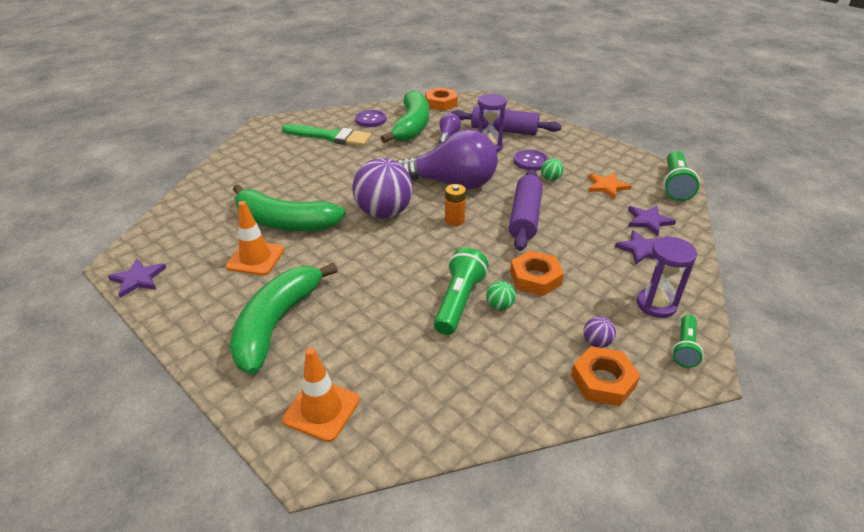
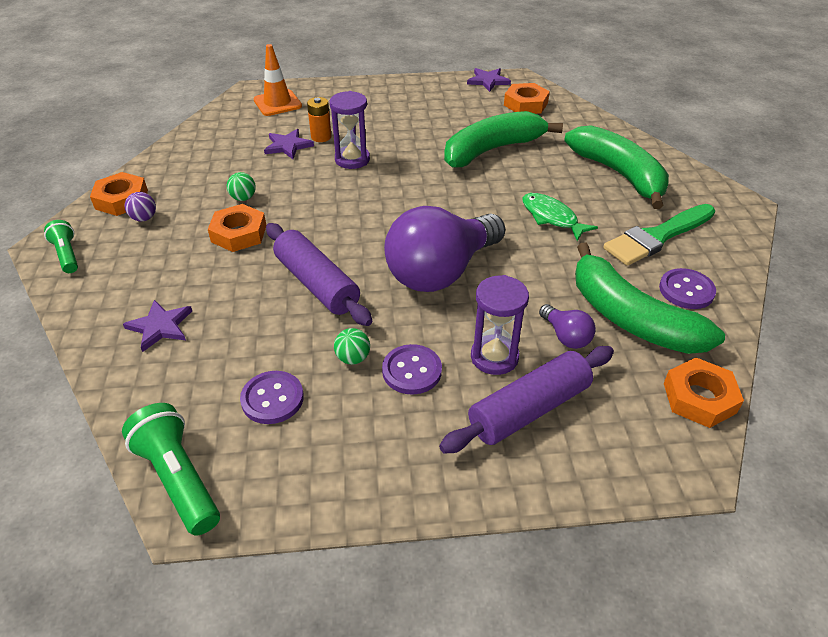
camera: 130 degrees right, 5 degrees up
orange traffic cone [226,201,284,275] -> none
green banana [229,263,337,374] -> green banana moved to [564,125,669,209]
purple ball [352,158,413,219] -> none
green flashlight [434,247,489,335] -> none
orange battery [445,184,466,226] -> orange battery moved to [307,97,332,142]
orange star [588,172,632,199] -> purple button [240,371,304,424]
purple star [628,205,676,236] -> purple star moved to [264,129,314,159]
purple hourglass [637,236,697,318] -> purple hourglass moved to [330,91,370,169]
none -> orange nut [504,83,550,114]
none -> green fish [522,193,598,241]

